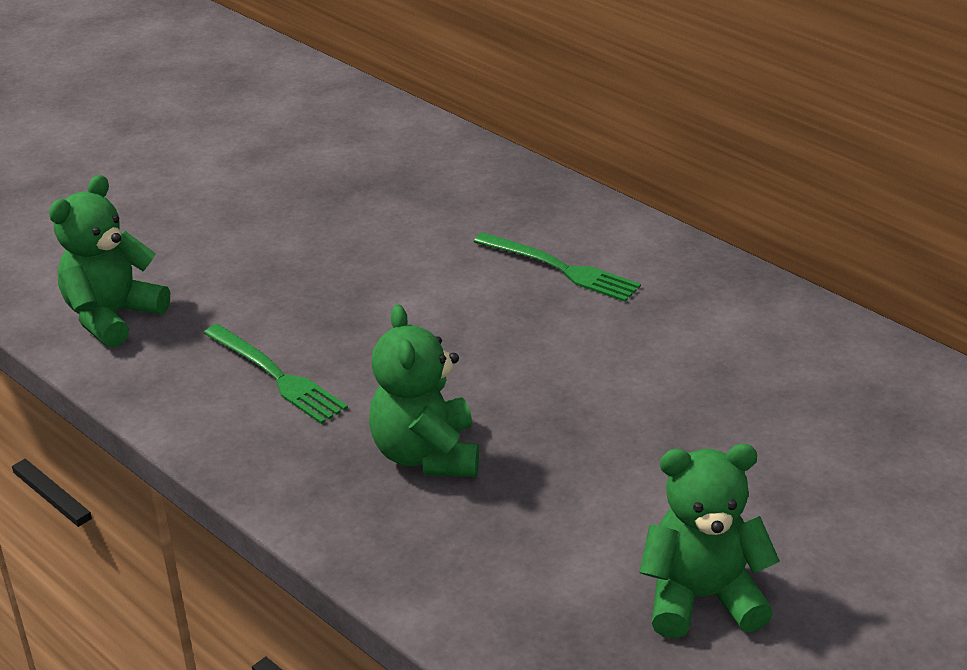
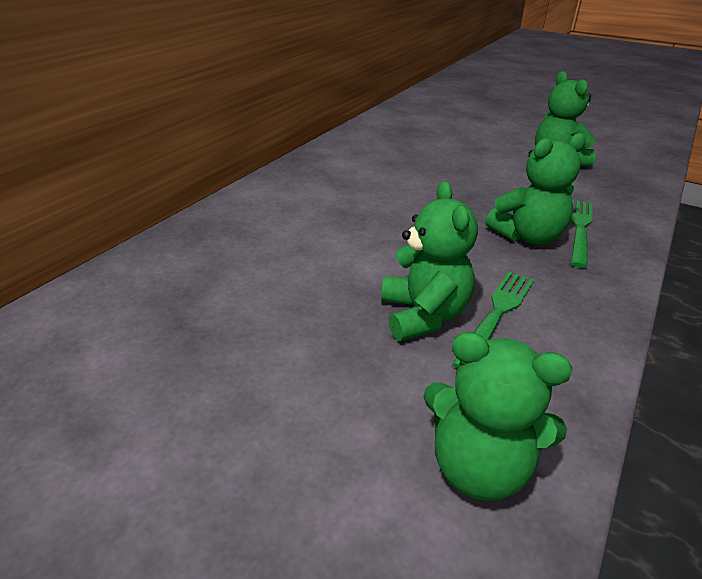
camera: 105 degrees left, 0 degrees up
green fork [474,232,641,302] -> green fork moved to [570,200,593,268]
none -> green teddy bear [381,181,478,341]

